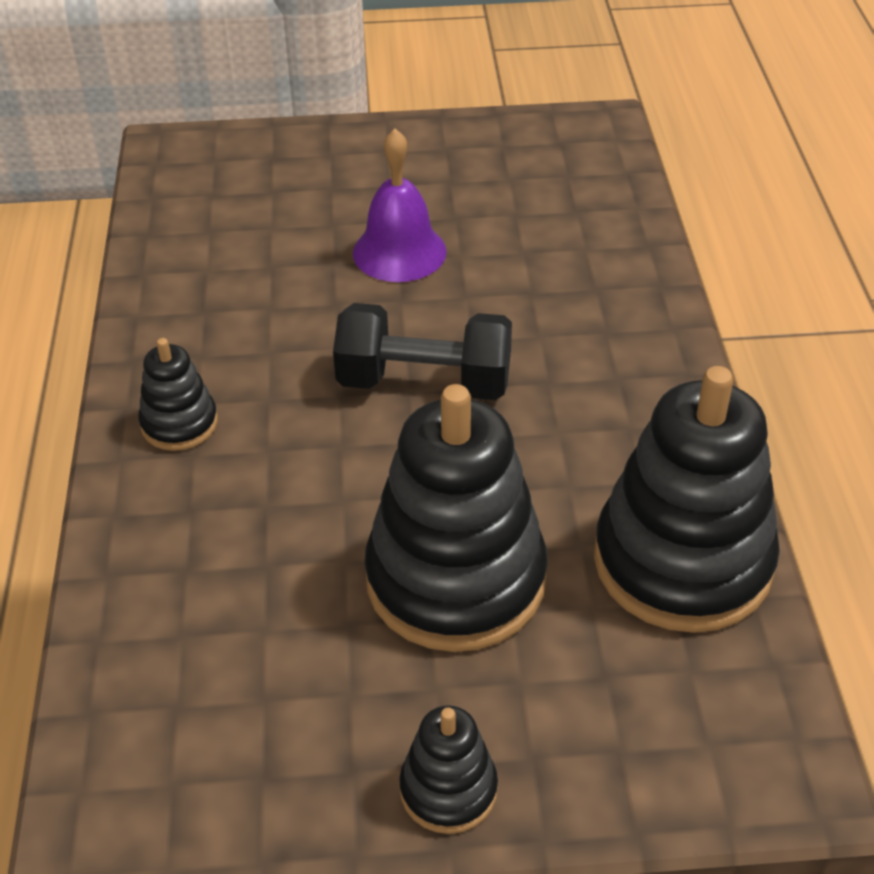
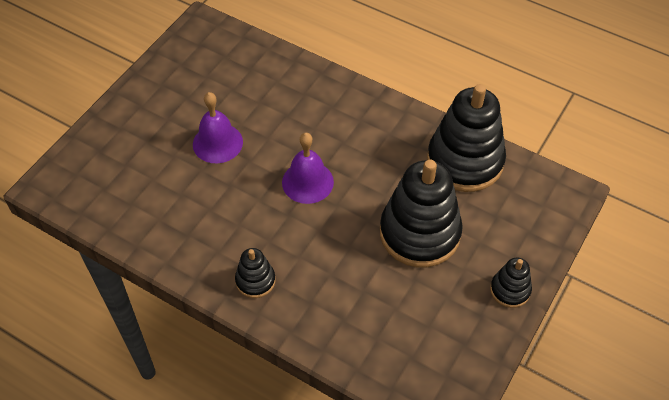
camera: 55 degrees left, 10 degrees up
black dumbbell [333,303,512,400] -> purple bell [282,133,334,204]

